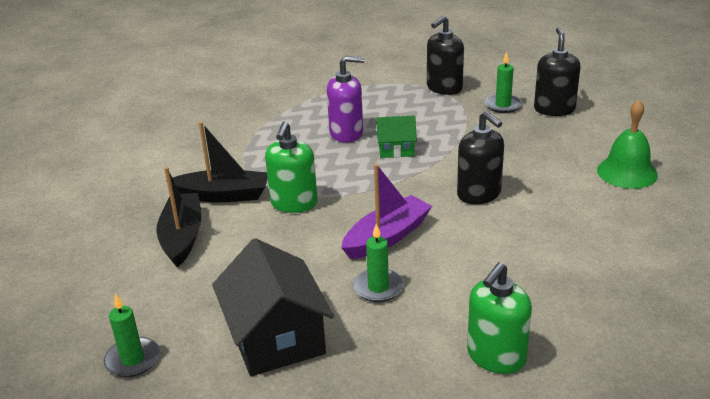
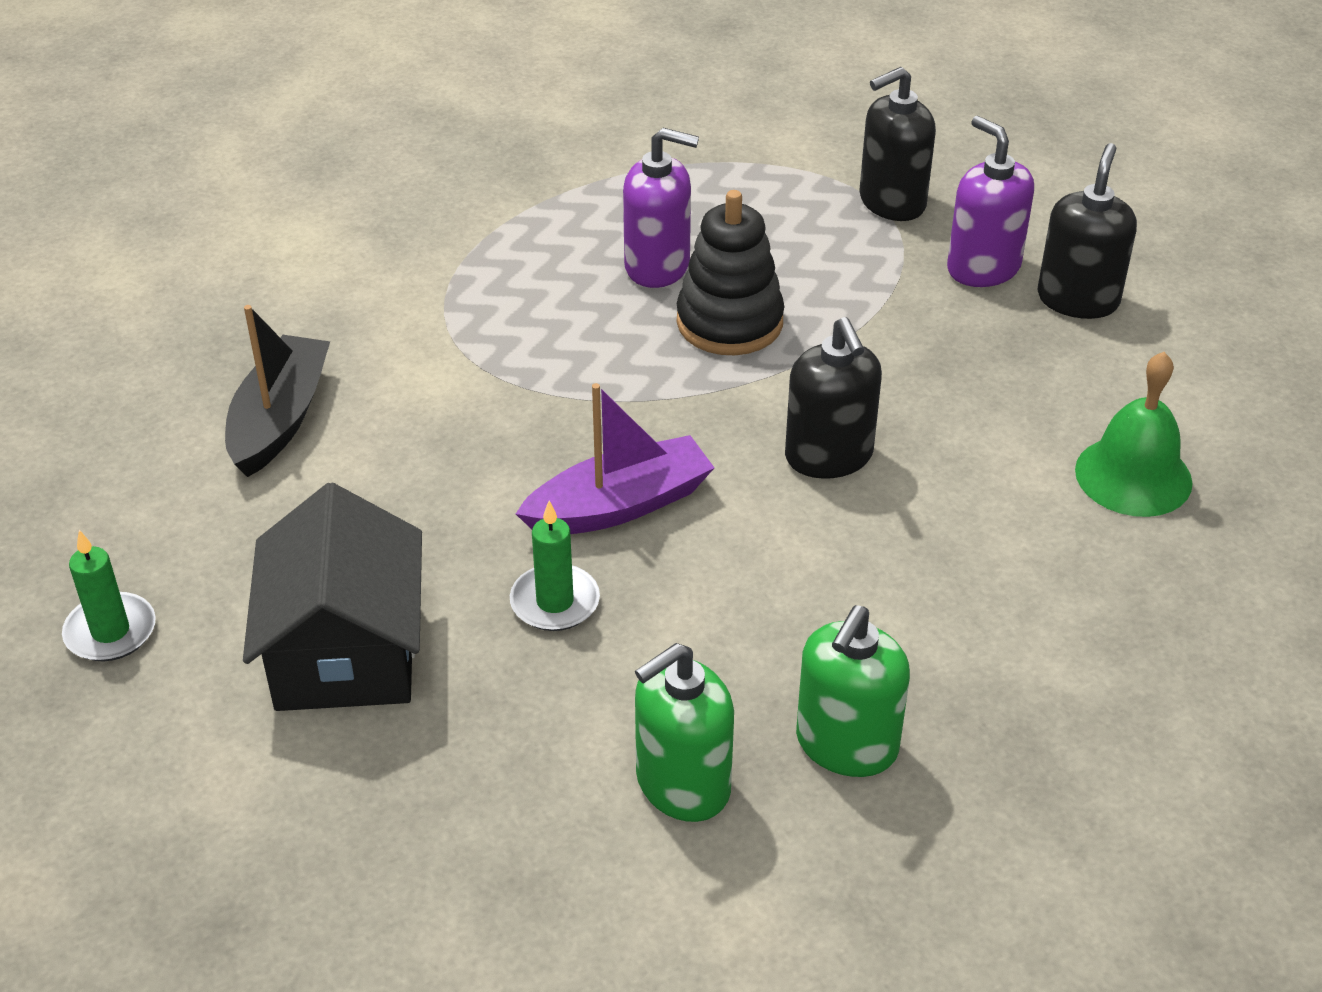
camera: 15 degrees right, 10 degrees up
black boat [166,122,268,203] -> none
green soap dispenser [265,121,317,213] -> green soap dispenser moved to [796,605,910,777]
green house [376,116,417,158] -> black stacking toy [677,190,784,355]
green candle [485,51,522,113] -> purple soap dispenser [947,116,1034,287]

